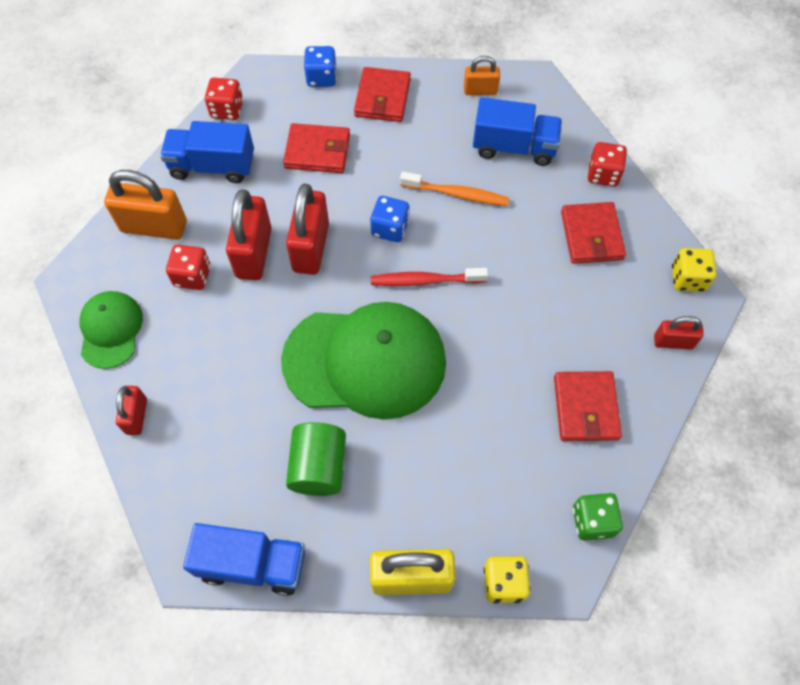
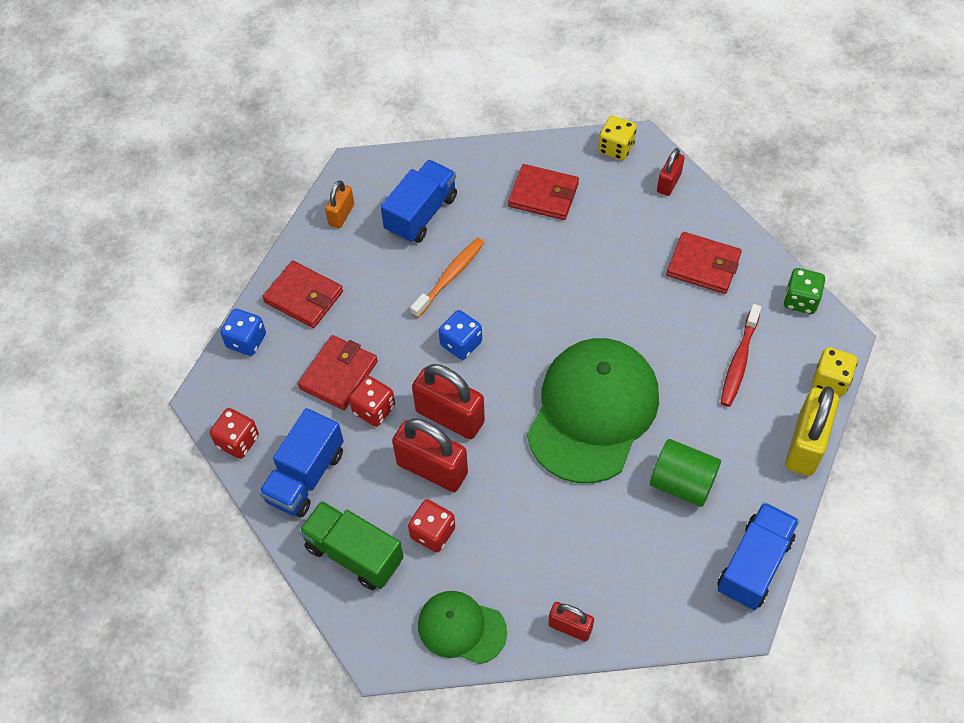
camera: 65 degrees left, 5 degrees down
orange padlock [104,170,187,240] -> green truck [299,501,404,590]
red toothbrush [371,268,488,286] -> red toothbrush moved to [721,304,762,407]
red dice [588,142,627,187] -> red dice moved to [349,376,395,427]

